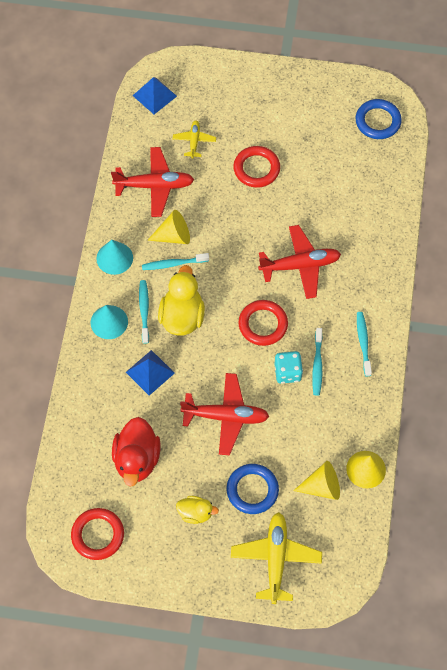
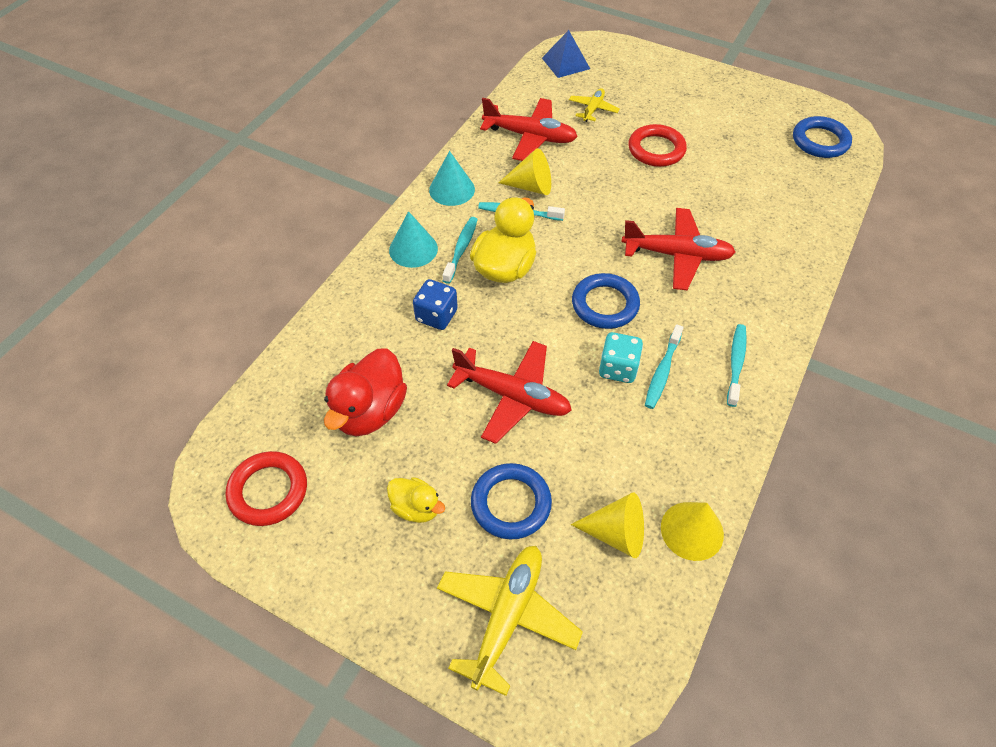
camera: 20 degrees right, 10 degrees down
blue pyramid [126,350,175,395] -> blue dice [413,279,458,330]
red ring [238,300,288,346] -> blue ring [572,273,640,329]

